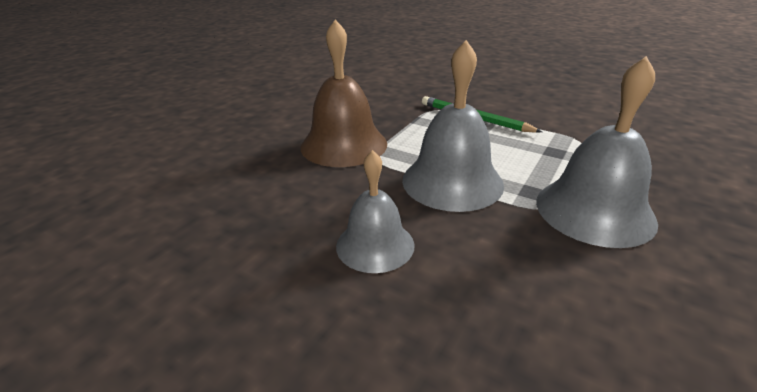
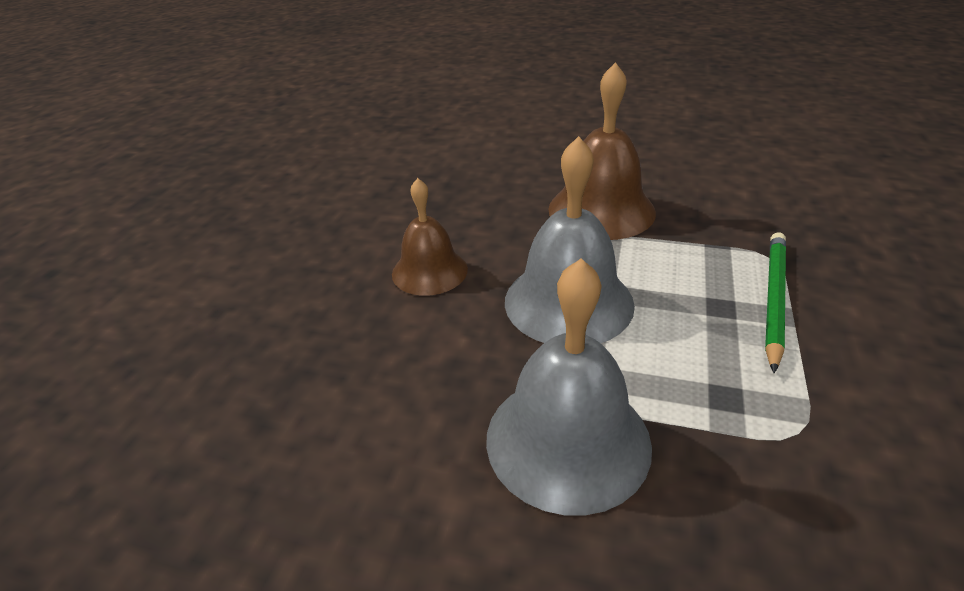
camera: 75 degrees right, 5 degrees up
grey bell [336,150,415,273] -> brown bell [392,178,468,296]

